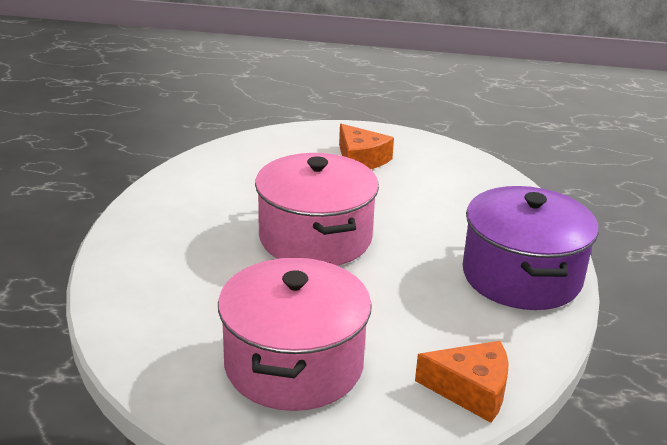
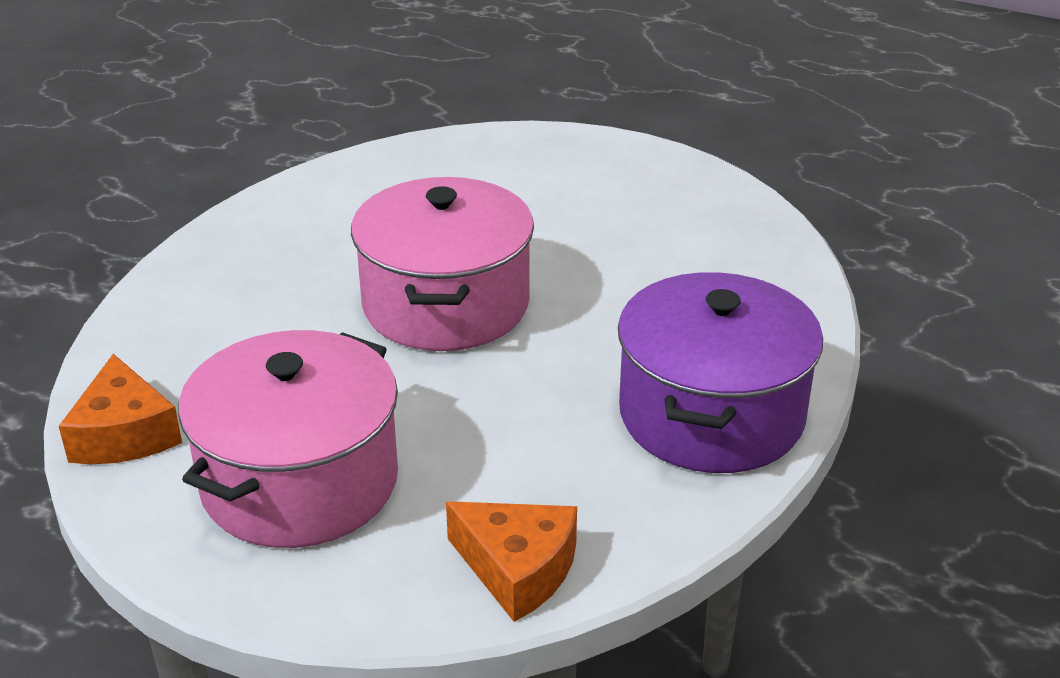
camera: 20 degrees right, 5 degrees up
orange cheese [339,124,394,169] -> orange cheese moved to [59,354,182,464]

